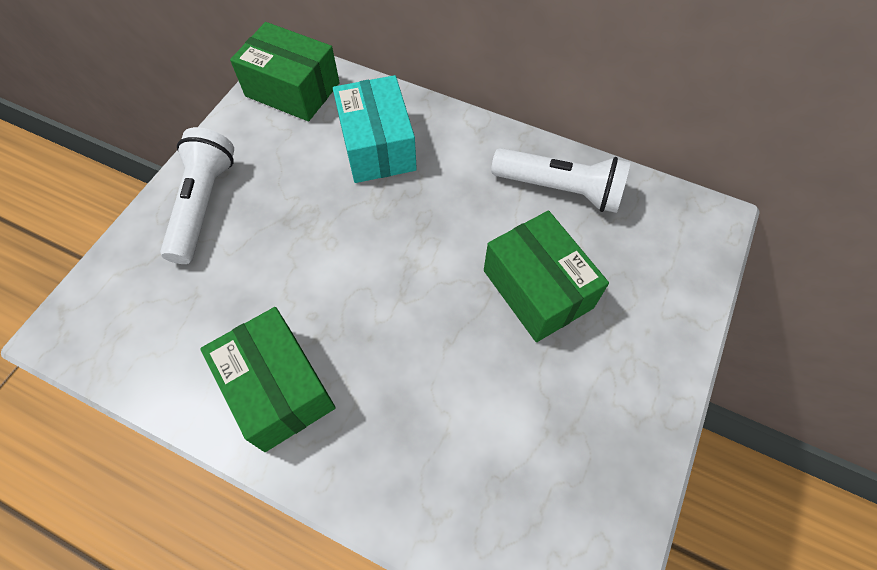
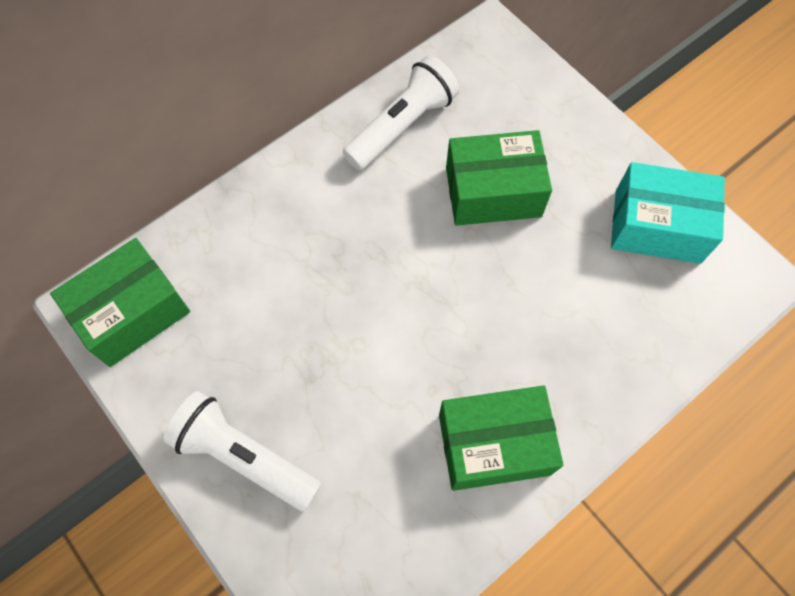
camera: 65 degrees left, 5 degrees up
turquoise box [333,75,417,183] -> turquoise box moved to [611,162,725,264]

